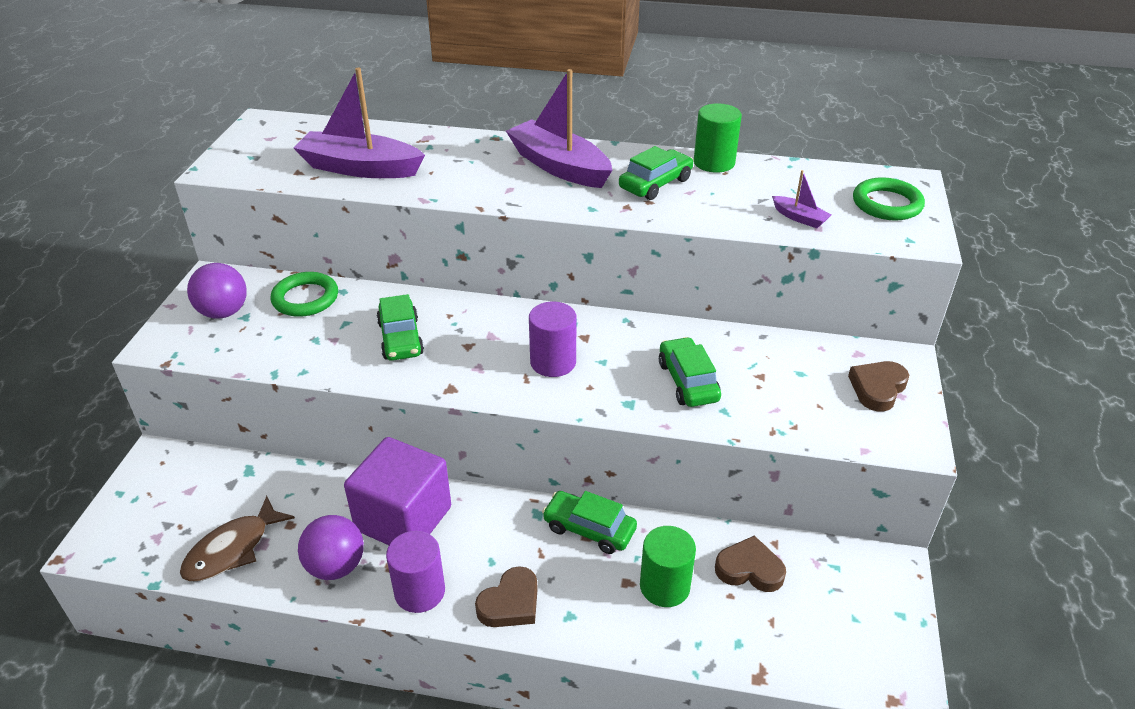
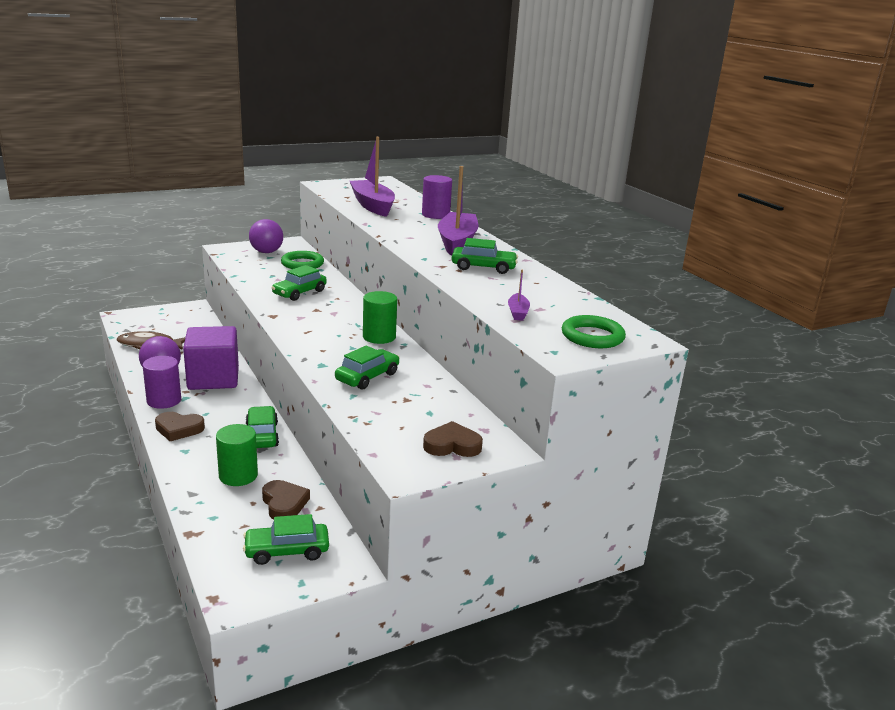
camera: 50 degrees right, 15 degrees down
purple cylinder [529,302,577,377] -> purple cylinder moved to [422,175,452,219]
green cylinder [694,103,742,173] -> green cylinder moved to [363,291,397,344]
none -> green car [243,514,329,565]

